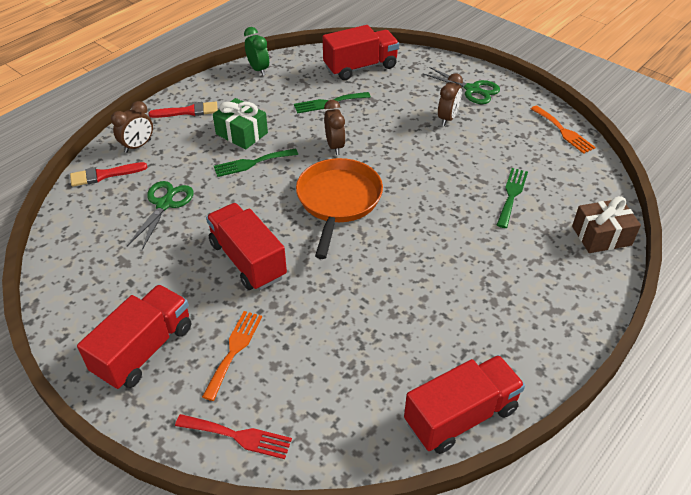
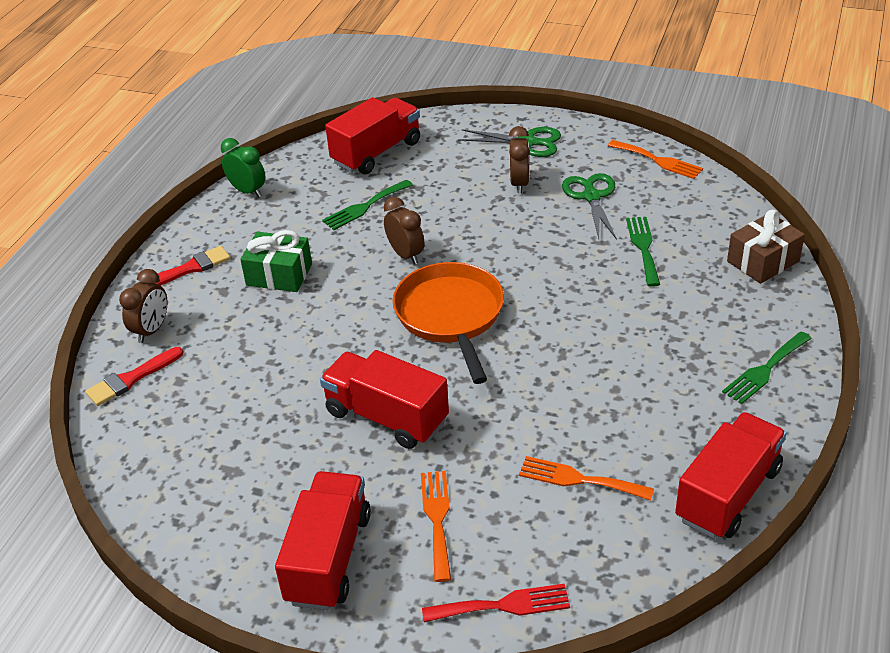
camera: 20 degrees left, 5 degrees down
green scissors [127,181,194,250] -> green scissors moved to [562,173,617,240]
green fork [214,148,298,177] -> green fork moved to [722,332,812,404]
none -> orange fork [519,456,654,500]

